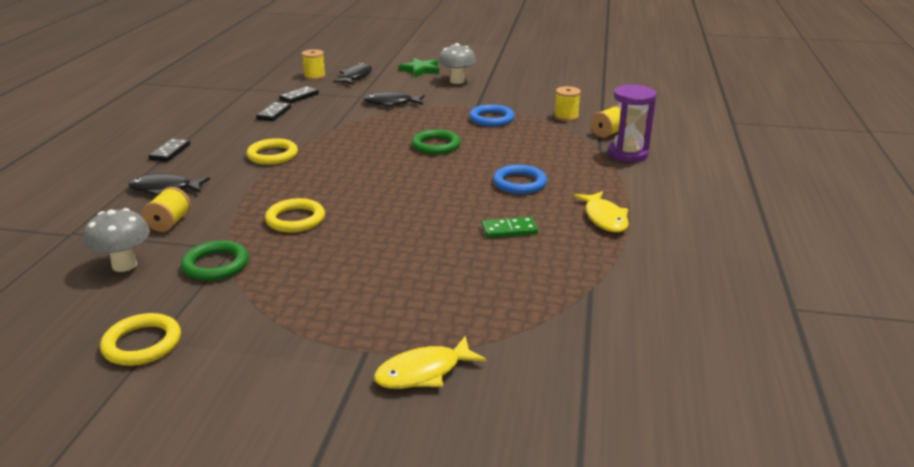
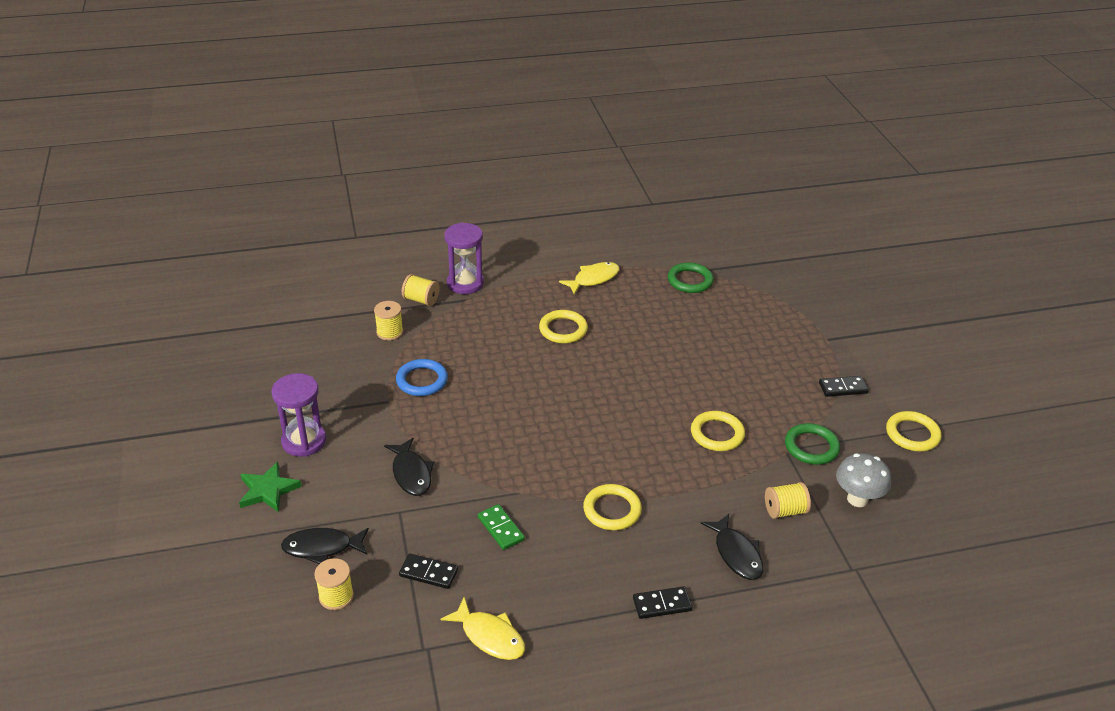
camera: 115 degrees left, 10 degrees up
black domino [256,102,291,121] -> black domino moved to [819,376,869,397]
yellow fish [374,336,487,389] -> yellow fish moved to [441,597,525,660]
green ring [412,129,461,154] -> green ring moved to [668,262,714,293]
grey mushroom [438,43,476,84] -> purple hourglass [272,373,326,457]
green domino [482,217,538,238] -> green domino moved to [478,504,525,550]
blue ring [493,165,547,194] -> yellow ring [539,310,588,343]

